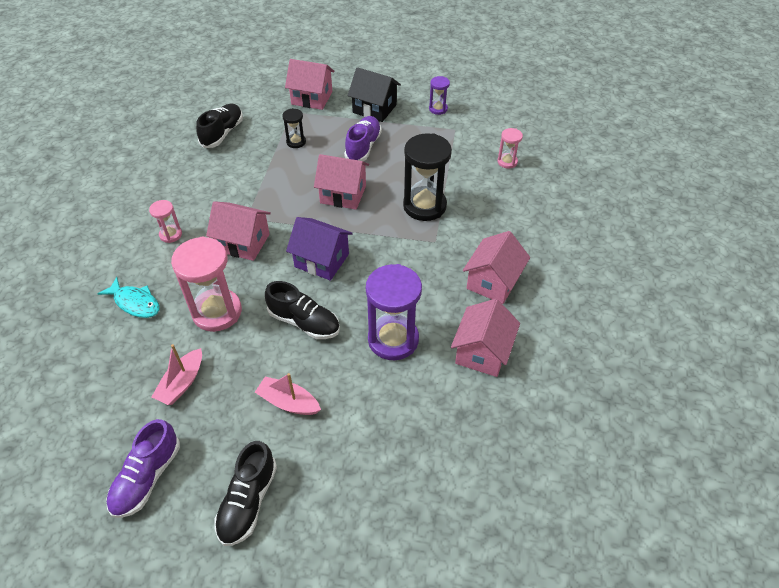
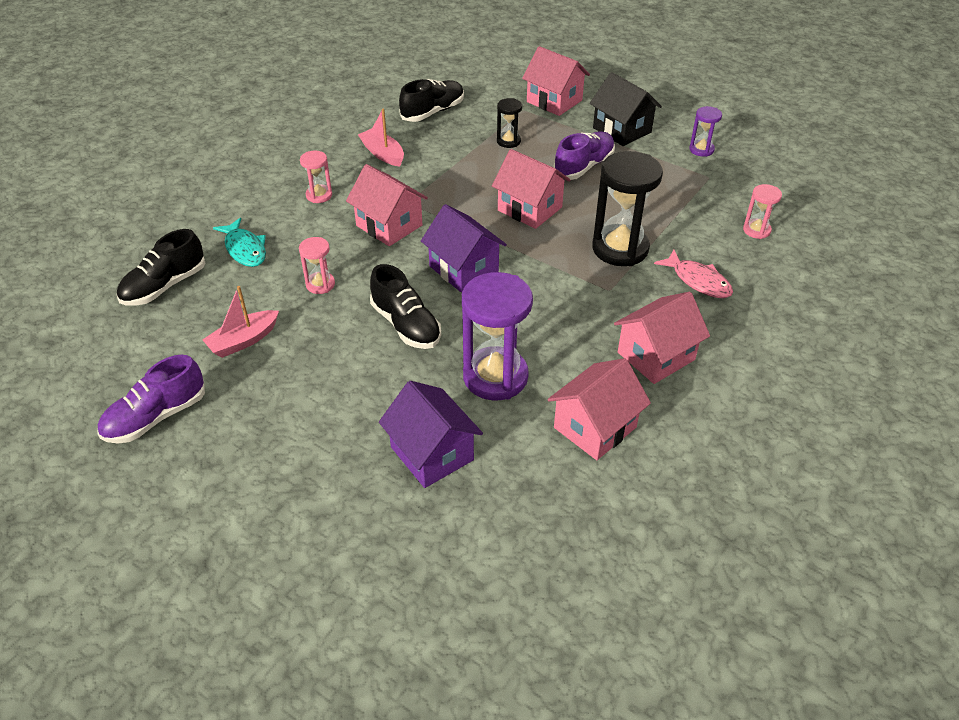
camera: 25 degrees right, 5 degrees down
pink hourglass [171,236,242,332] -> pink hourglass [299,237,335,294], size x0.49
black shoe [214,441,277,546] -> black shoe moved to [117,229,206,306]
pink boat [255,373,321,415] -> pink boat moved to [358,109,404,167]
none -> purple house [379,381,483,488]
none -> pink fish [654,250,733,298]

